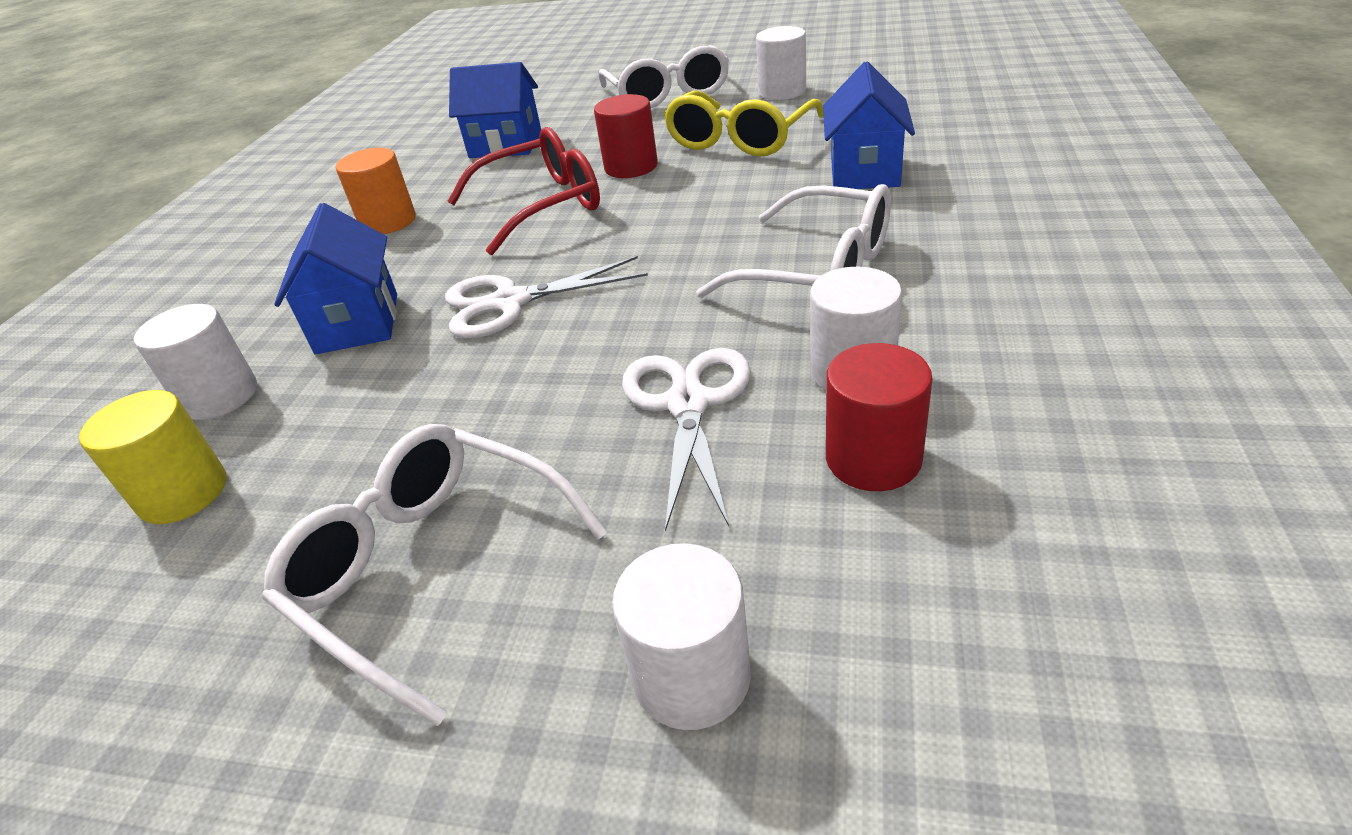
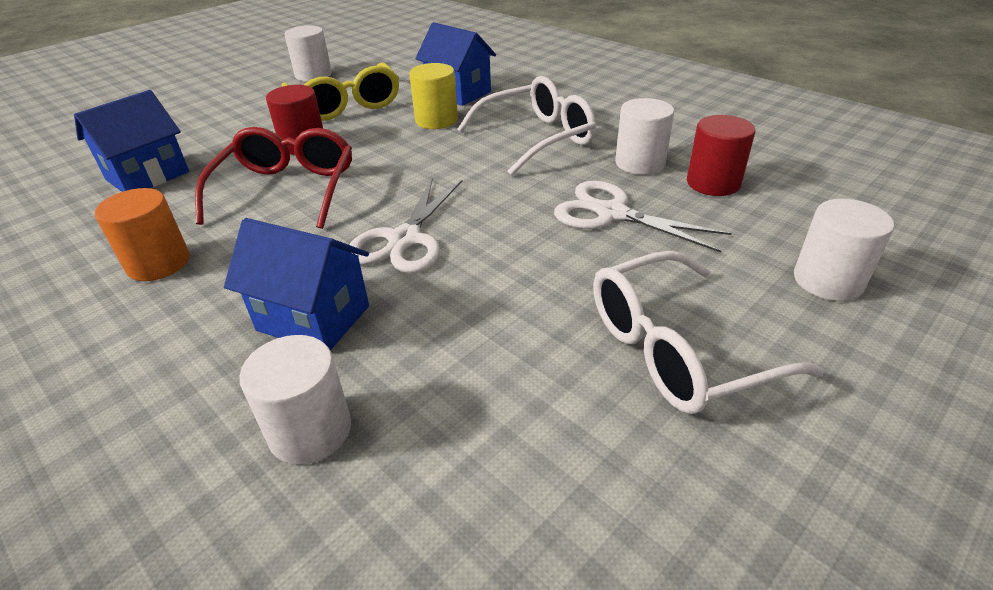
camera: 60 degrees left, 0 degrees up
yellow cylinder [79,390,226,524] -> yellow cylinder moved to [409,63,458,129]
white glasses [598,45,729,108] -> none

